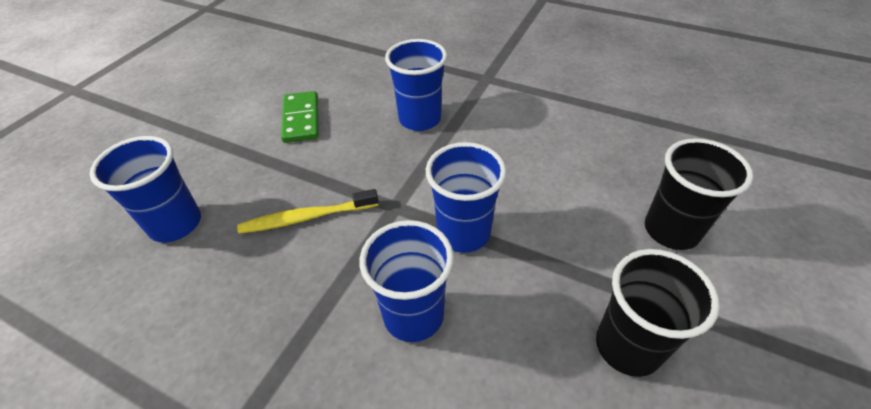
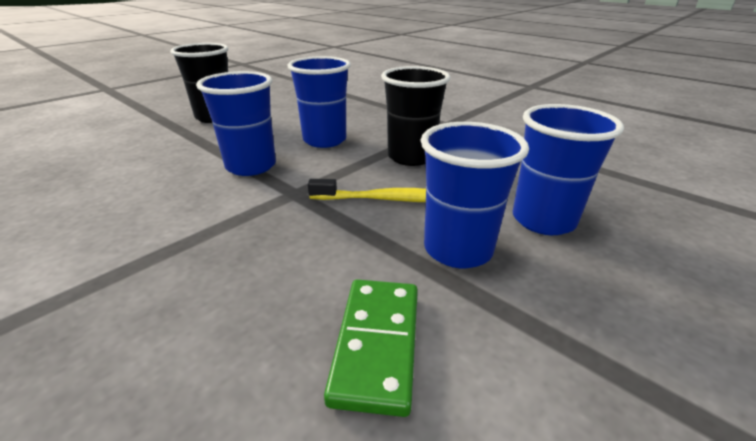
camera: 165 degrees left, 15 degrees down
blue cup [385,39,447,131] -> blue cup moved to [420,122,529,268]
black cup [645,138,753,250] -> black cup moved to [381,66,450,166]

